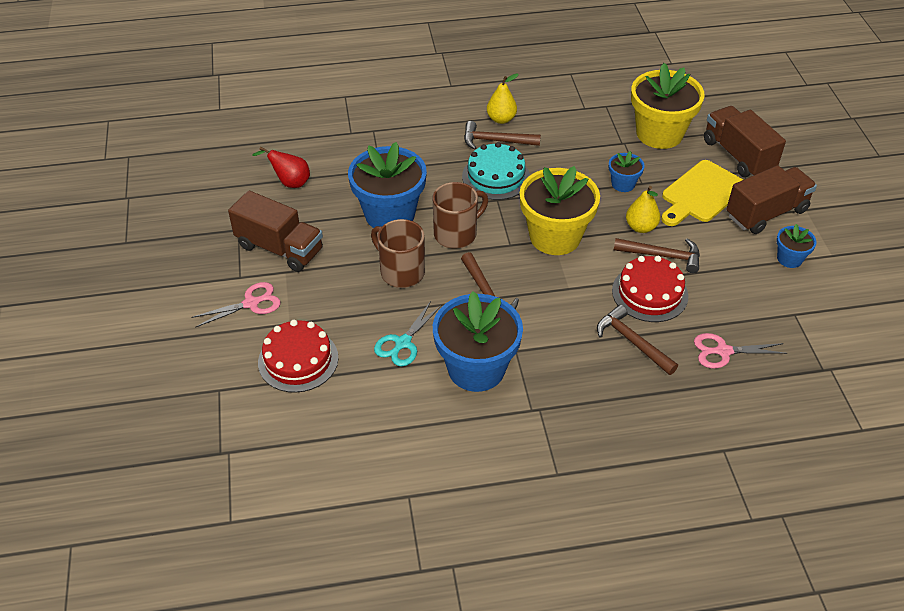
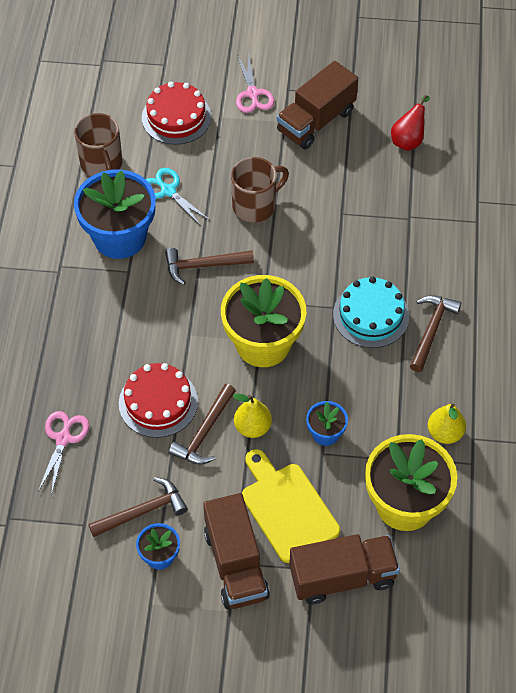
camera: 105 degrees right, 10 degrees up
blue flower pot [348,142,427,228] -> none
brown mug [432,182,488,249] -> brown mug moved to [74,113,122,177]
yellow pear [487,73,519,124] -> yellow pear moved to [428,404,466,444]
brown hammer [597,305,678,375] -> brown hammer moved to [88,477,188,537]

